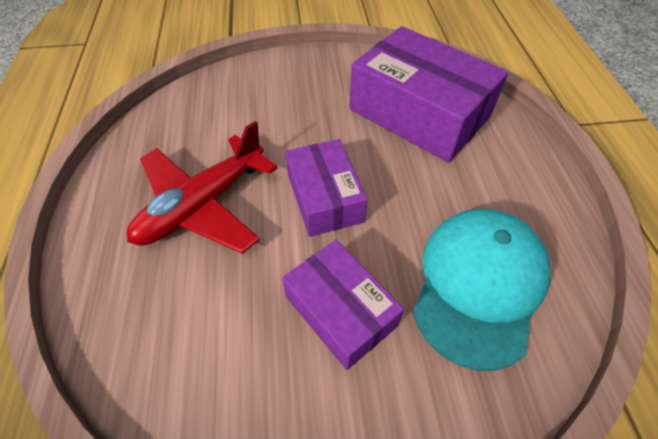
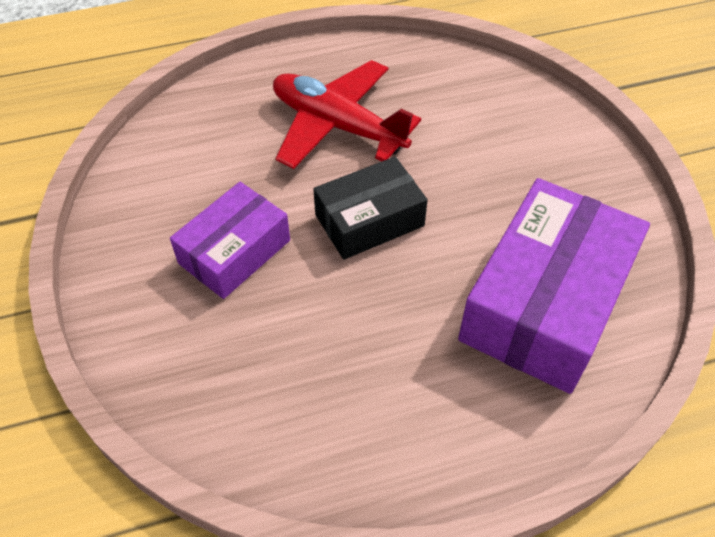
camera: 80 degrees right, 0 degrees up
purple box [285,139,368,237] -> black box [313,157,428,260]
turquoise cap [413,209,550,371] -> none

